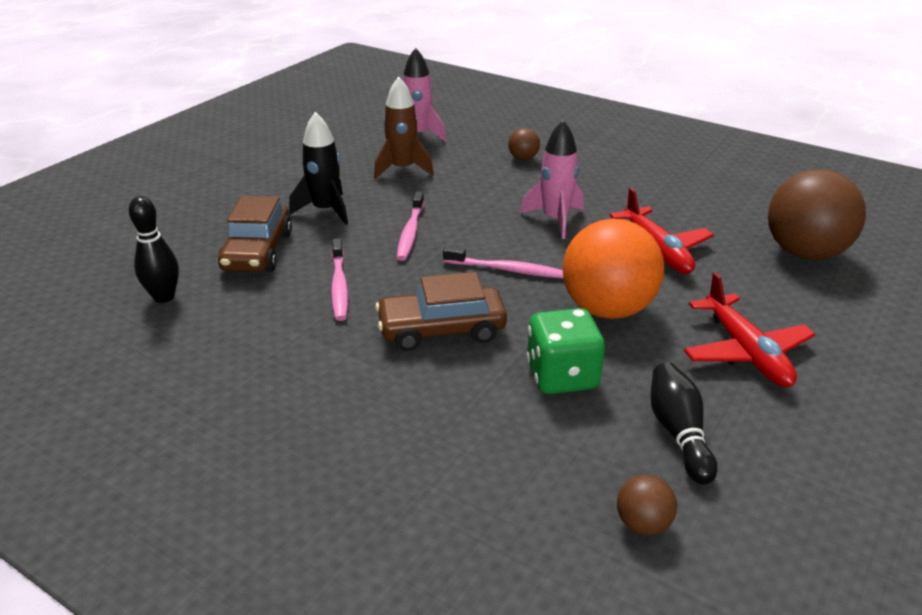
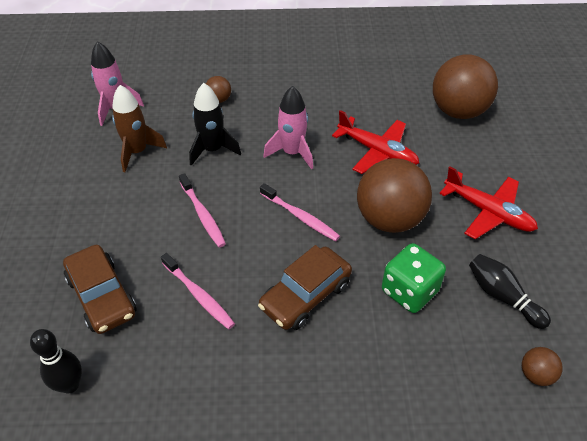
camera: 35 degrees left, 15 degrees up
black rocket [289,112,348,225] -> black rocket moved to [189,83,241,166]
pink toothbrush [443,246,564,279] -> pink toothbrush turned 60 degrees clockwise [260,183,340,241]
orange ball [563,219,664,319] -> brown ball [357,158,432,233]

